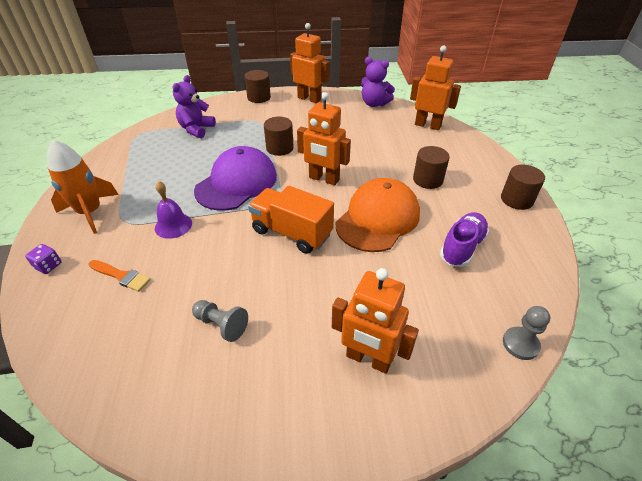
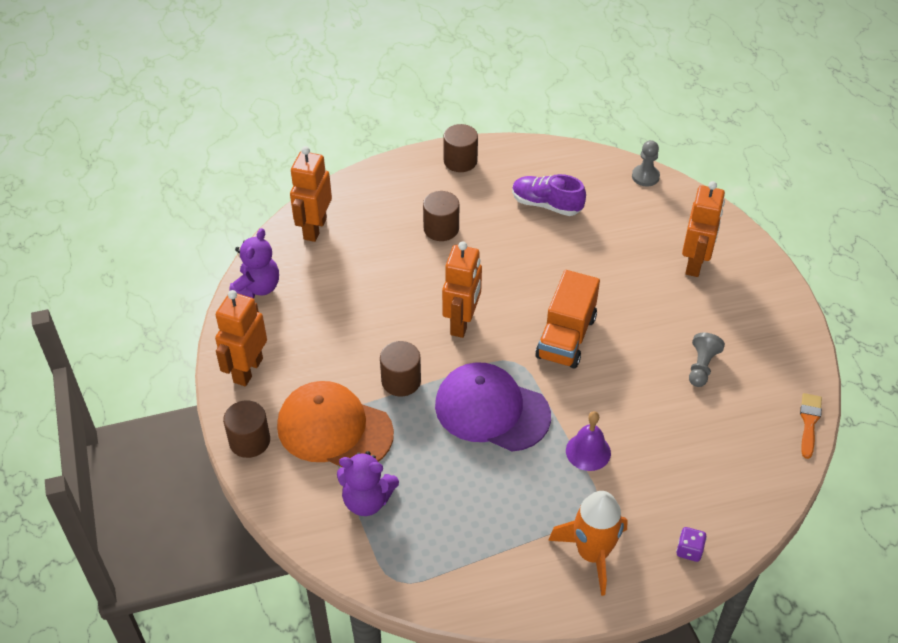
camera: 100 degrees left, 5 degrees up
orange brush [89,260,151,292] -> orange brush moved to [800,393,822,459]
orange cap [336,178,420,252] -> orange cap moved to [277,381,394,467]

